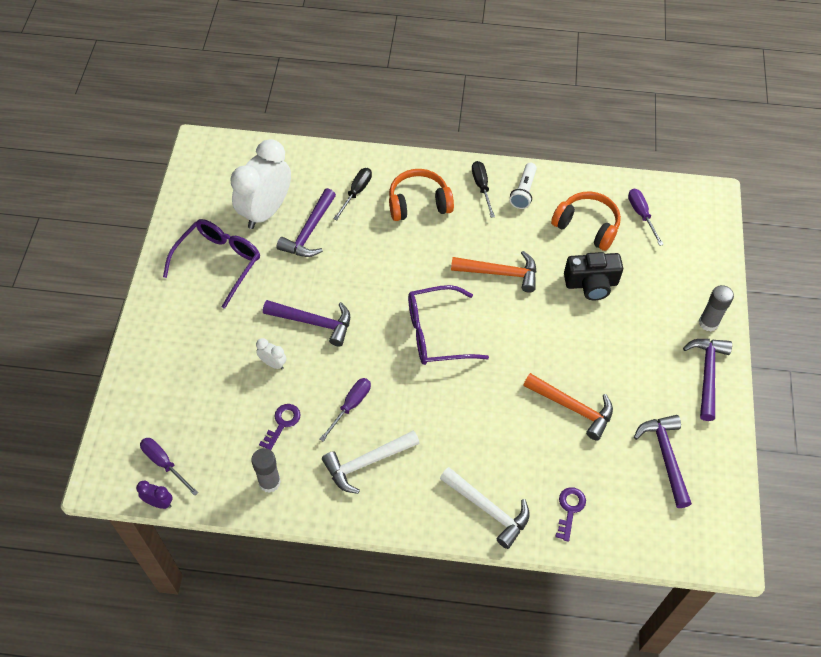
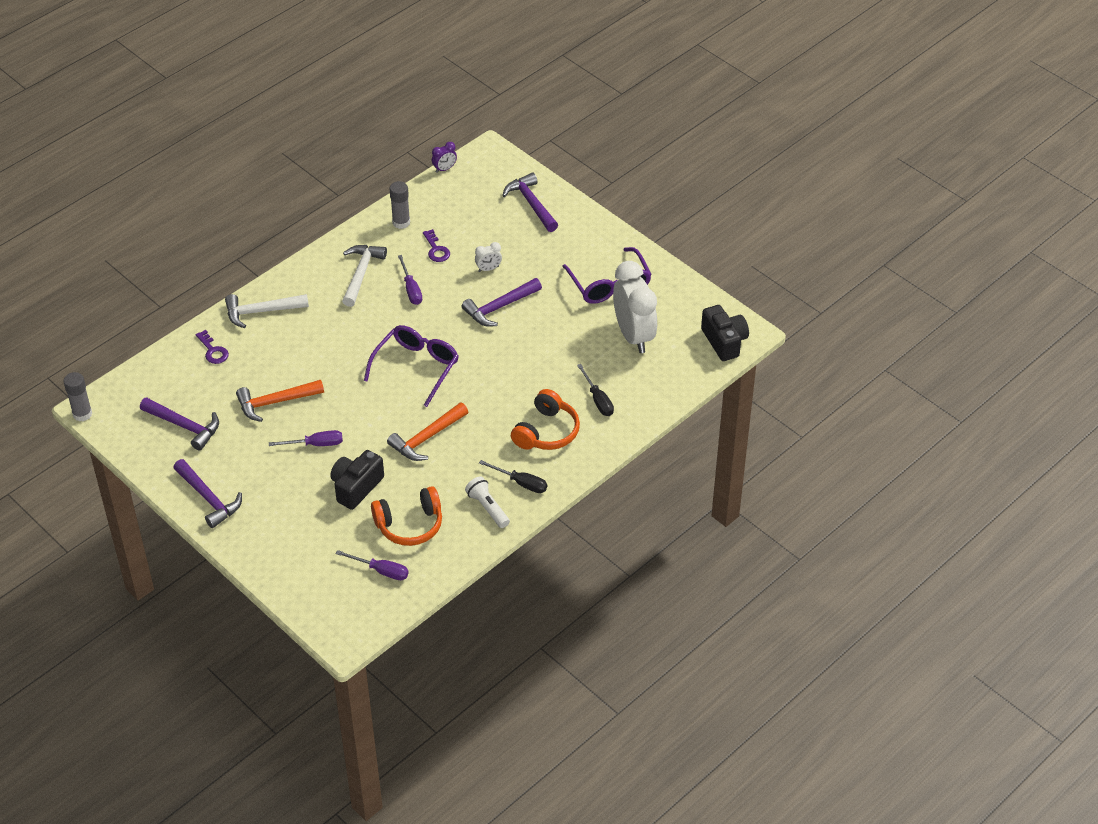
camera: 130 degrees right, 10 degrees down
purple screwdriver [140,438,198,496] -> purple screwdriver moved to [269,430,343,446]
purple hammer [277,188,336,257] -> purple hammer moved to [502,173,558,232]
grey glue stick [699,285,734,332] -> grey glue stick moved to [63,372,92,421]
none -> black camera [701,305,749,361]

